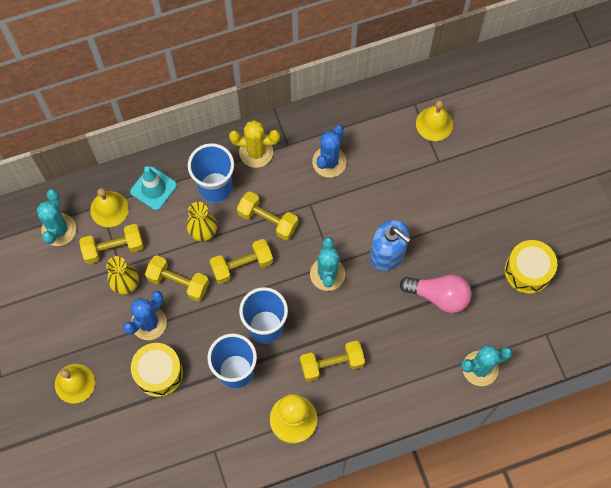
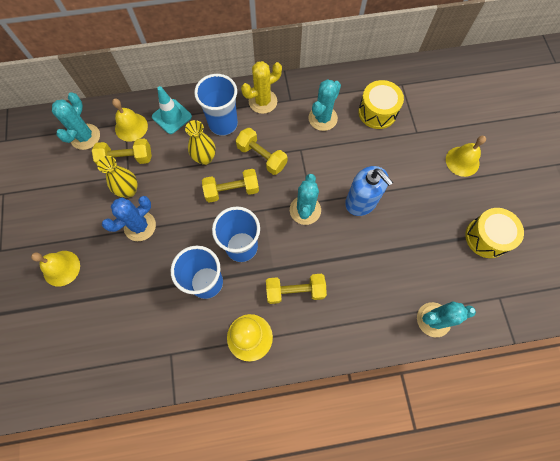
camera: 10 degrees right, 0 degrees up
yellow drum [131,343,183,397] -> yellow drum moved to [358,80,404,129]
yellow dumbbell [145,255,209,302] -> none
yellow cactus [229,120,280,168] -> yellow cactus turned 45 degrees counterclockwise [241,61,282,114]
blue cactus [312,125,346,178] -> turquoise cactus [308,79,341,131]
pink light bulb [400,274,472,313] -> none
yellow bell [416,100,453,141] -> yellow bell moved to [446,136,486,177]

